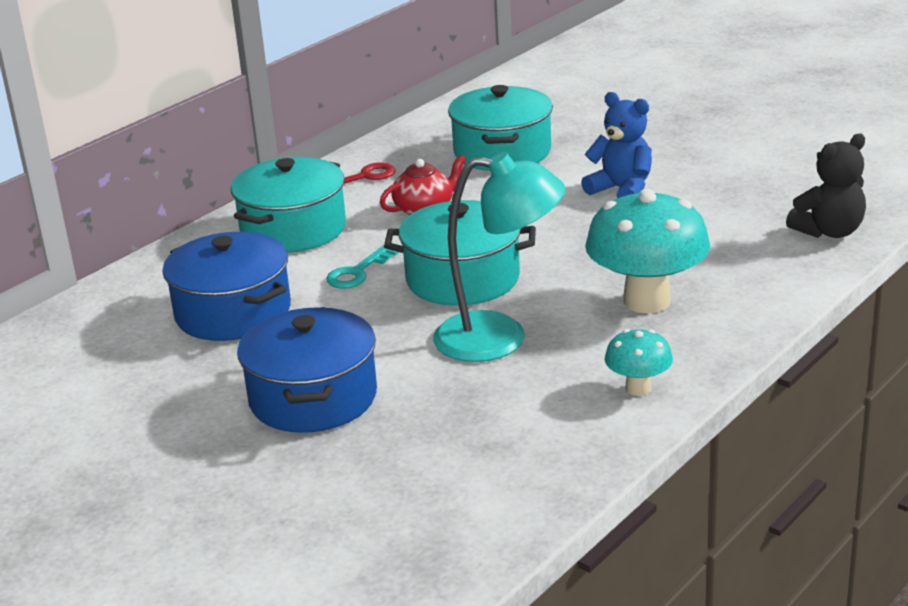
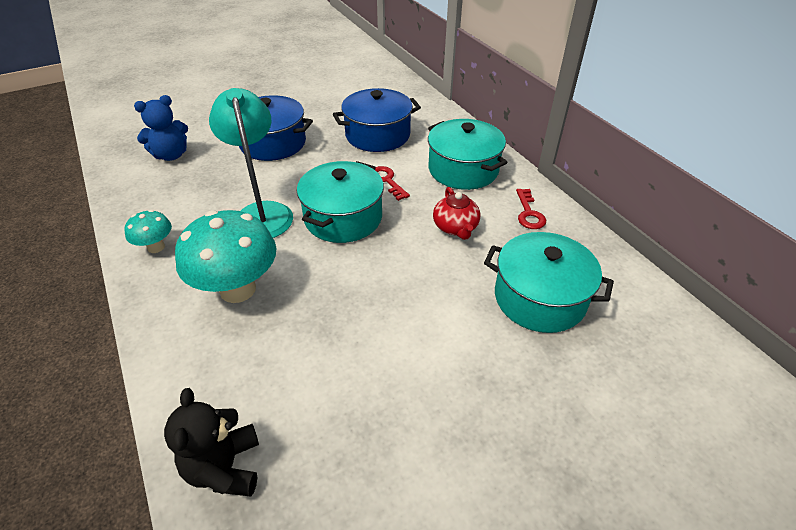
camera: 110 degrees right, 15 degrees up
turquoise key [326,245,399,288] -> red key [375,166,410,201]
turquoise lamp [433,152,565,362] -> turquoise lamp turned 135 degrees clockwise [209,88,293,238]
blue teddy bear [581,92,652,198] -> blue teddy bear moved to [134,95,188,161]

